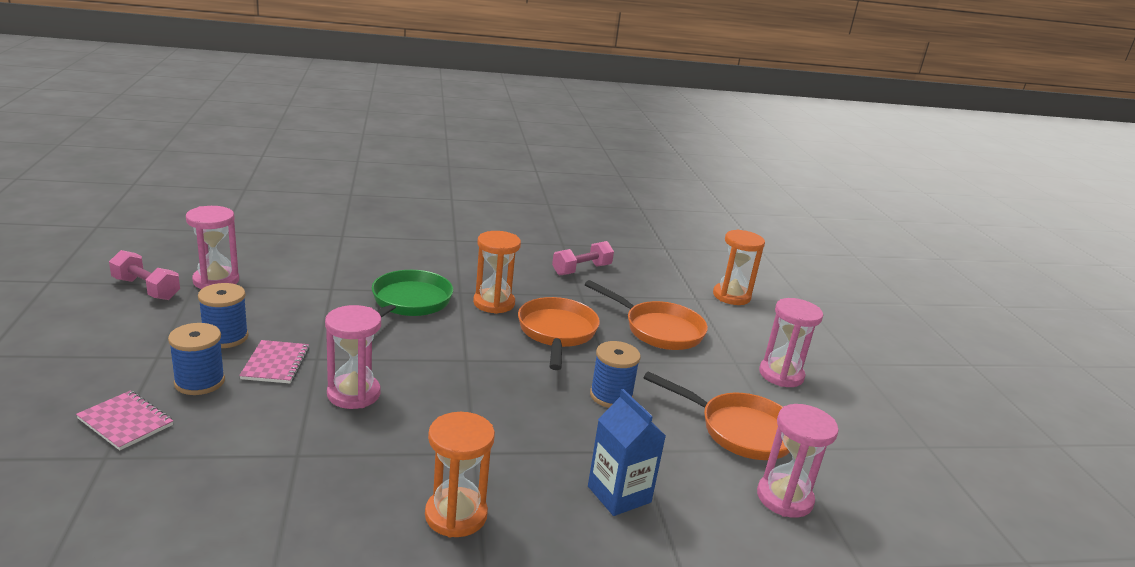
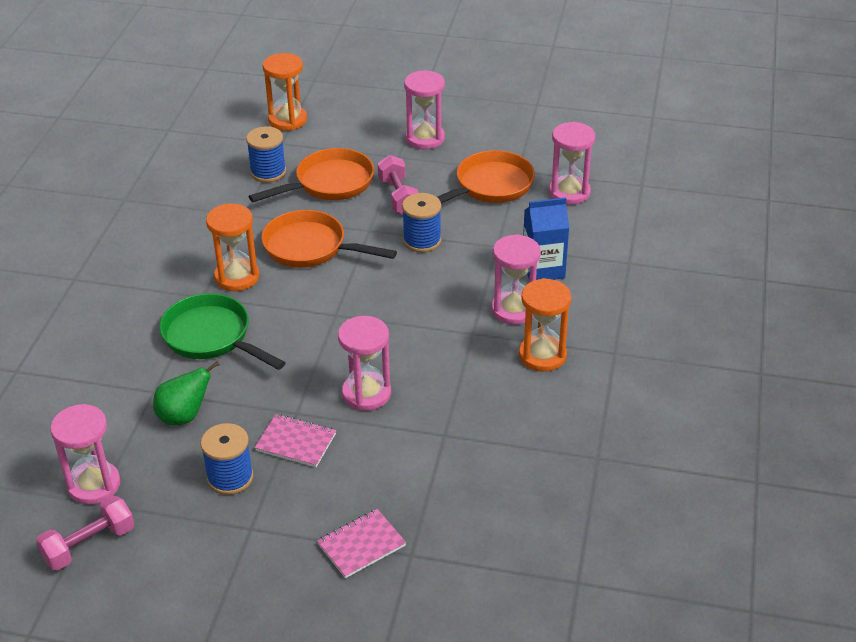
camera: 65 degrees left, 15 degrees up
blue spool [168,323,225,395] -> blue spool moved to [246,126,286,182]
pink dumbbell [552,241,614,276] -> pink dumbbell moved to [378,155,419,214]
none -> green pear [153,361,220,425]
none -> pink hourglass [491,234,541,325]

